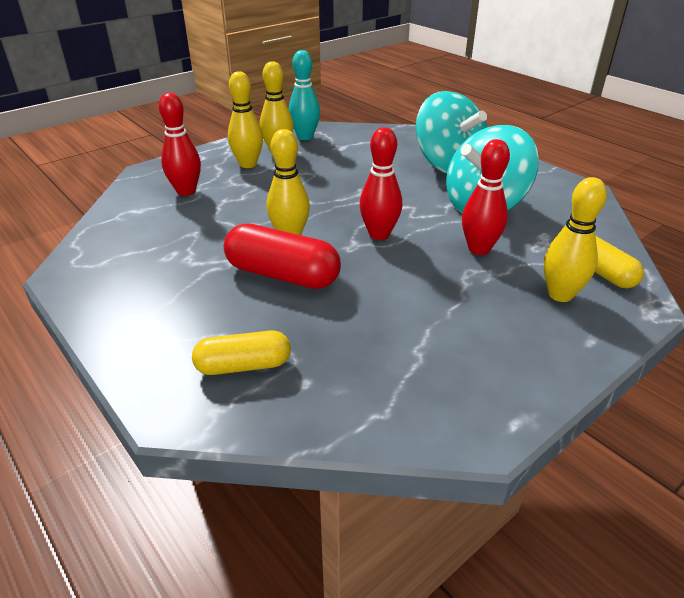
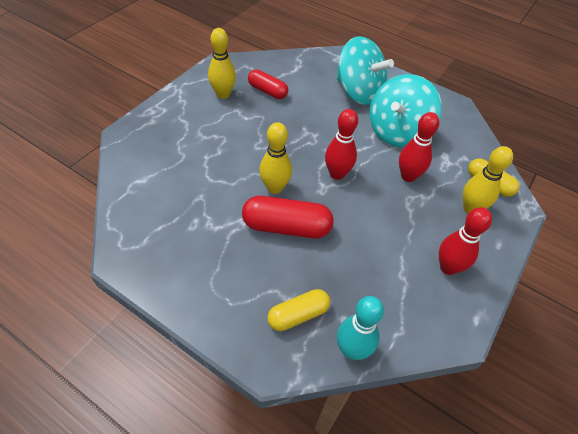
camera: 20 degrees left, 15 degrees up
red bowling pin [159,93,201,196] -> red bowling pin moved to [439,207,492,275]
yellow bowling pin [228,71,263,168] -> none
turquoise bowling pin [289,50,320,140] -> turquoise bowling pin moved to [337,296,384,360]
none -> red capsule [248,69,288,99]

